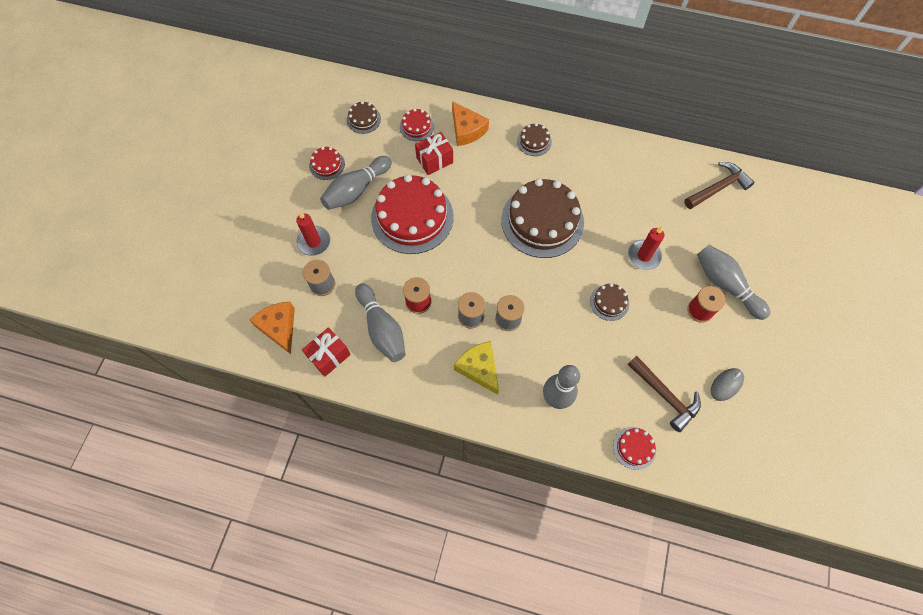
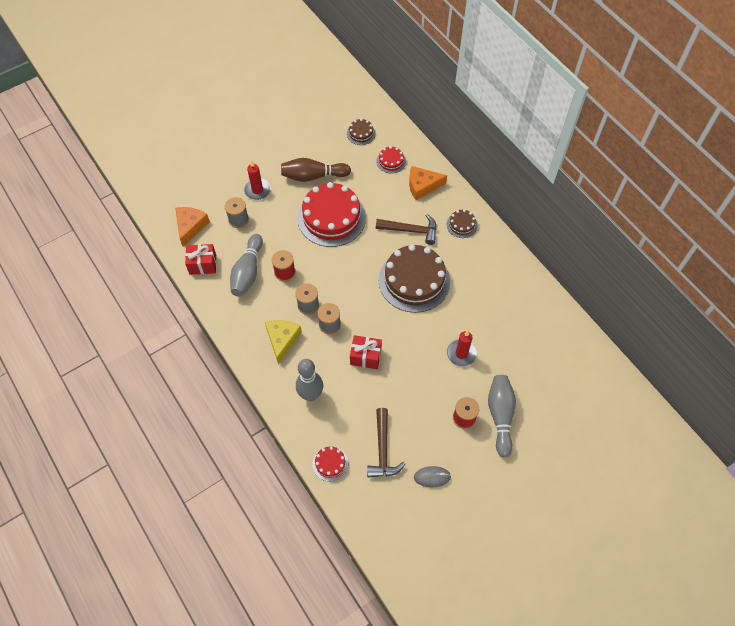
camera: 40 degrees right, 5 degrees down
red cake [309,147,345,180] -> none
grey bowling pin [320,156,392,210] -> brown bowling pin [281,158,351,182]
red gift [415,132,453,175] -> red gift moved to [350,335,382,369]
orange cheese [452,101,489,146] -> orange cheese turned 75 degrees clockwise [409,166,447,200]
brown cake [590,283,629,321] -> none
brown hammer [684,162,755,209] -> brown hammer moved to [376,214,437,245]

